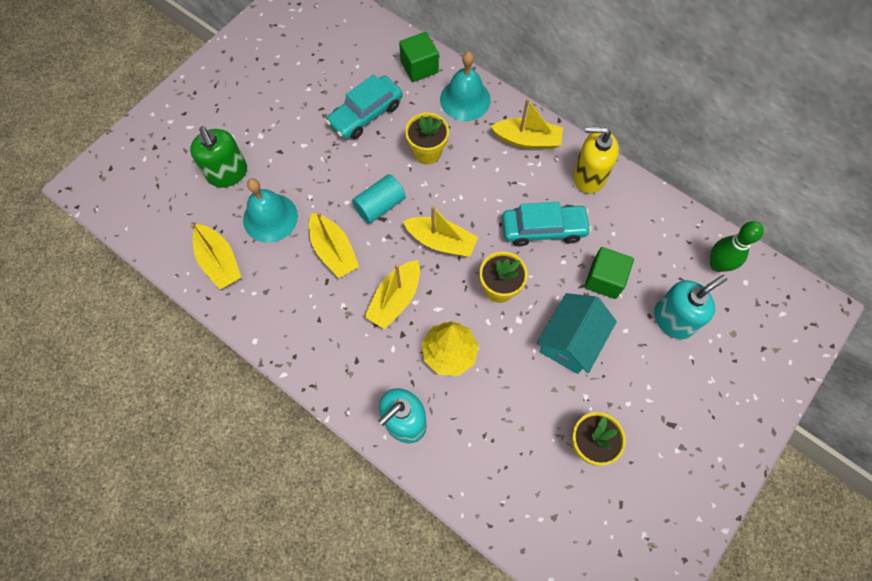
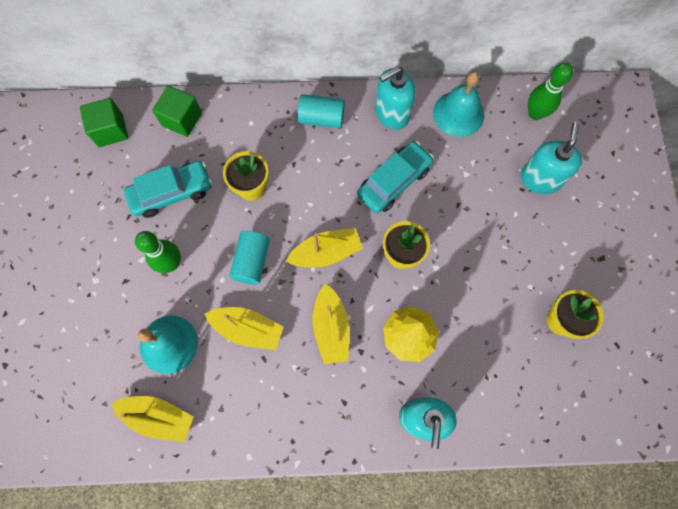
camera: 40 degrees left, 5 degrees up
green soap dispenser [190,126,247,187] -> none
turquoise car [326,74,403,139] -> turquoise car turned 120 degrees counterclockwise [124,161,212,218]
turquoise bell [440,52,491,121] -> turquoise bell moved to [433,72,485,137]
yellow boat [490,98,563,149] -> turquoise cylinder [297,94,345,128]
turquoise house [537,293,617,374] -> none
yellow soap dispenser [573,126,619,194] -> turquoise soap dispenser [375,67,416,130]
green cube [584,247,634,299] -> green cube moved to [80,98,128,147]
none -> green bowling pin [135,231,181,273]

